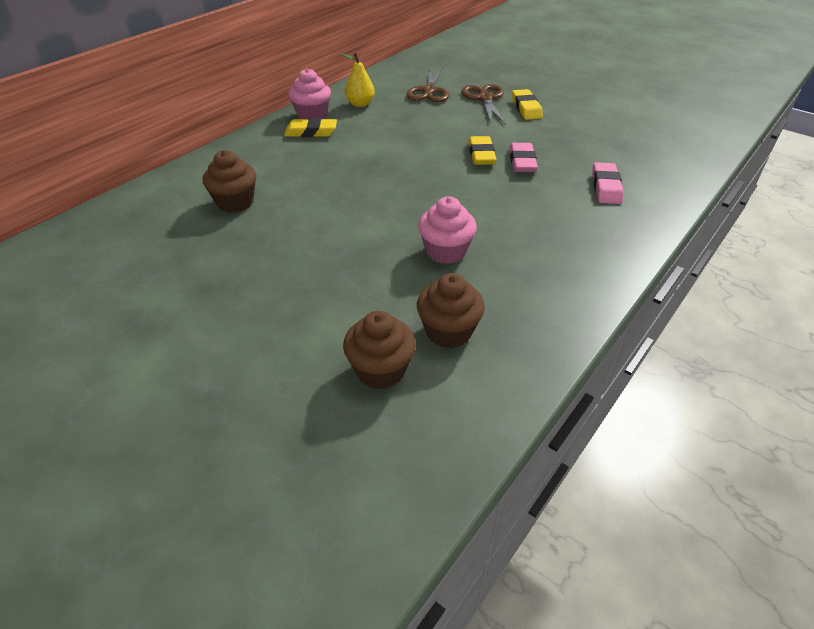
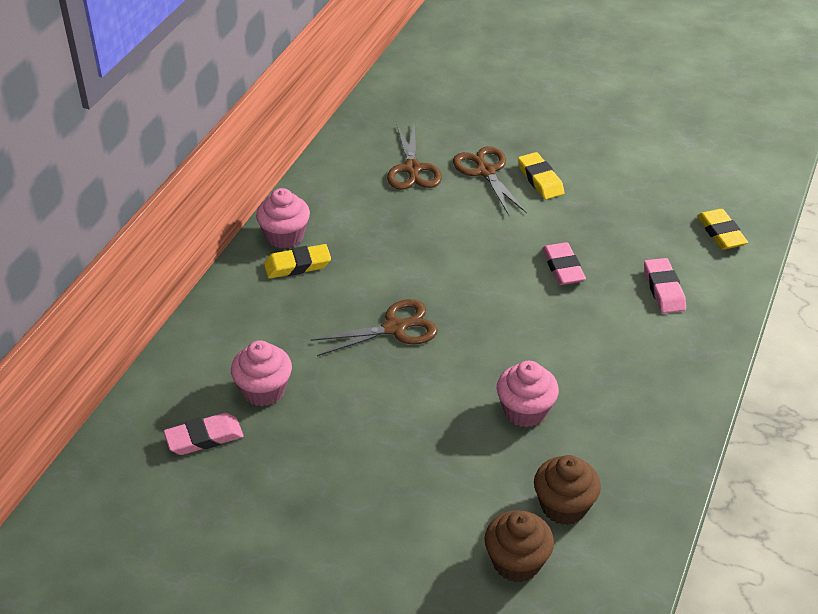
camera: 15 degrees left, 0 degrees up
brown cupcake [203,150,256,213] -> pink cupcake [231,340,292,407]
yellow pear [342,53,375,107] -> none
yellow eraser [468,136,497,165] -> yellow eraser moved to [697,209,748,250]
none -> pink eraser [164,413,244,455]
none -> brown scissors [311,299,438,356]

